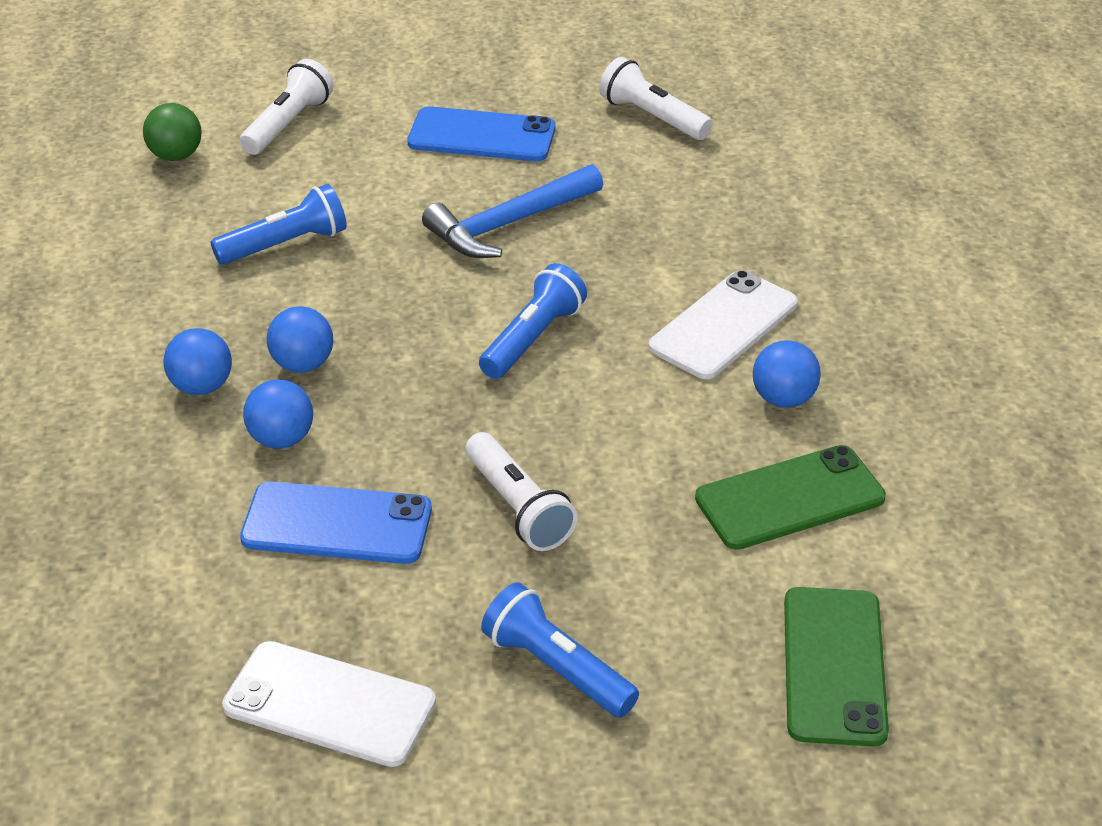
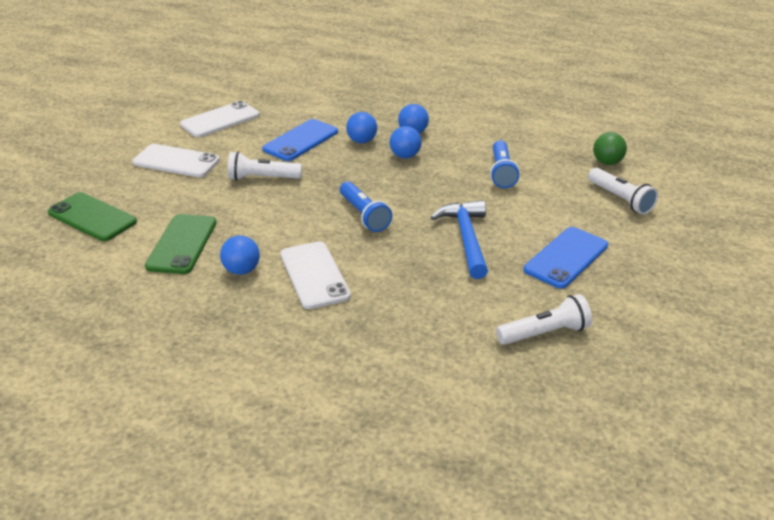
camera: 120 degrees right, 5 degrees down
blue flashlight [481,582,639,718] -> white phone [133,144,220,177]

